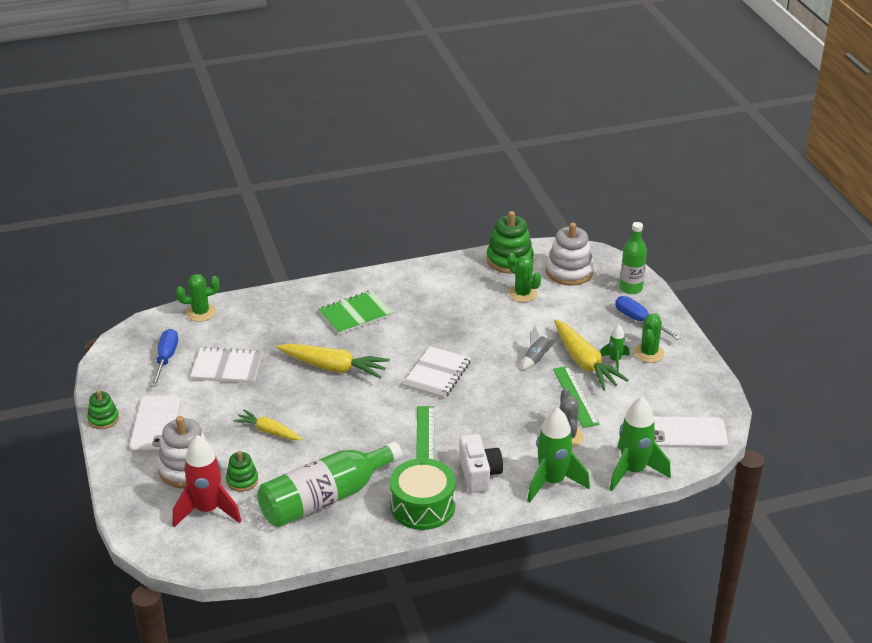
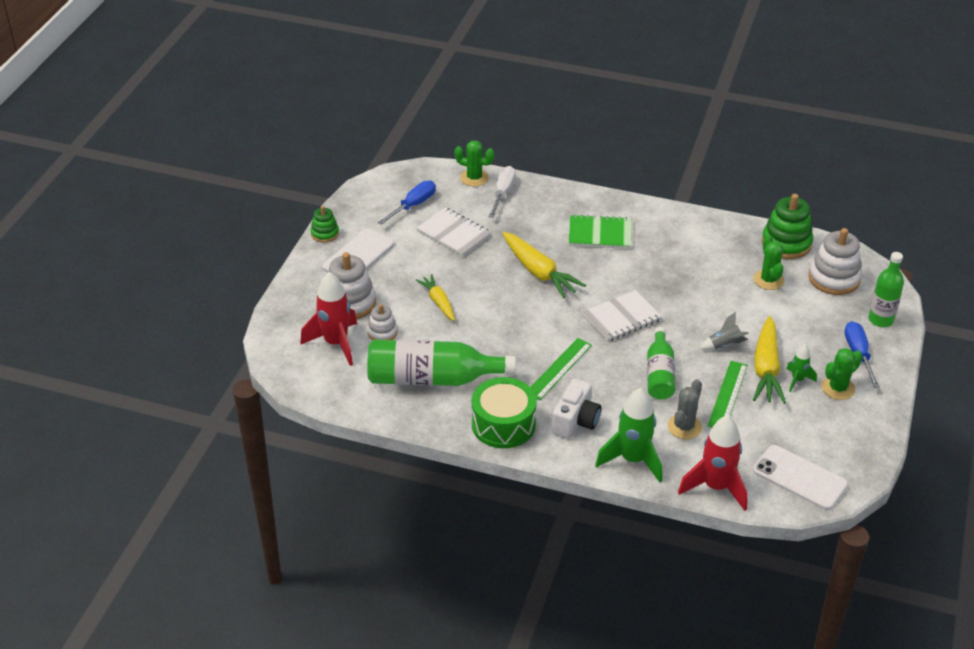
camera: 35 degrees right, 5 degrees up
green stacking toy [226,451,258,492] -> white stacking toy [367,304,398,340]
green rocket [609,397,671,491] -> red rocket [678,415,748,511]
none -> white screwdriver [489,166,516,218]
none -> green bottle [647,327,675,399]

